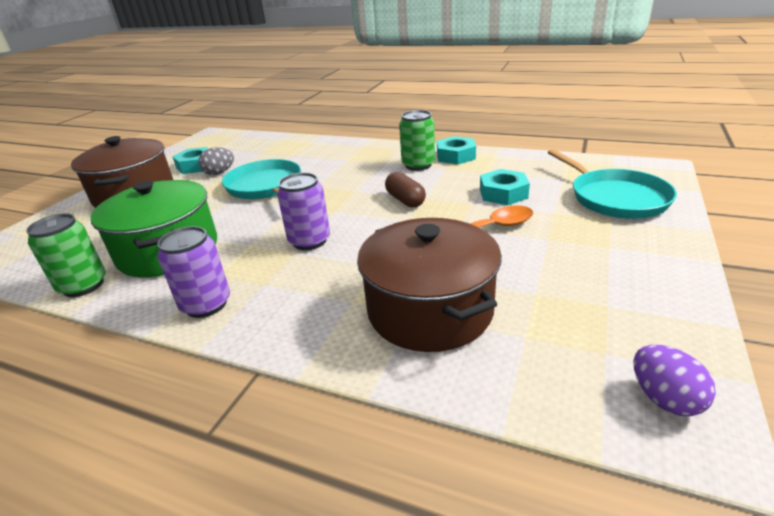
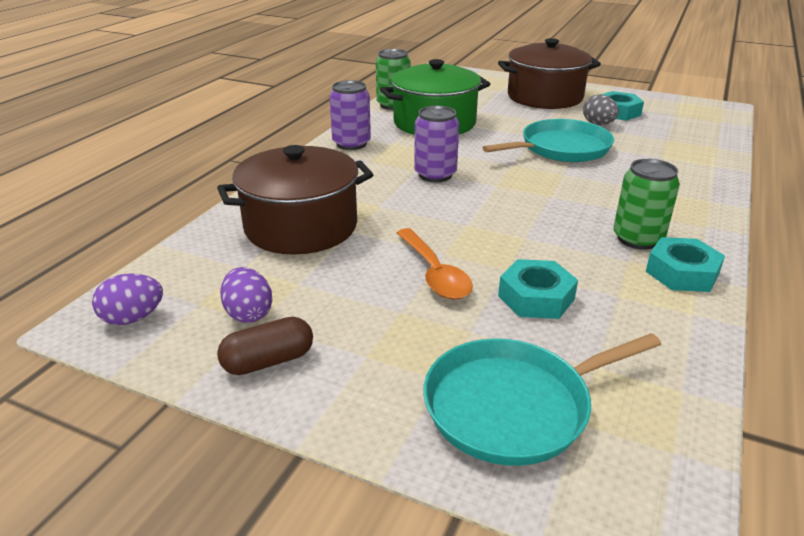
camera: 90 degrees right, 0 degrees up
brown capsule [385,172,426,208] -> brown capsule moved to [217,317,313,375]
none -> purple egg [220,267,272,323]

